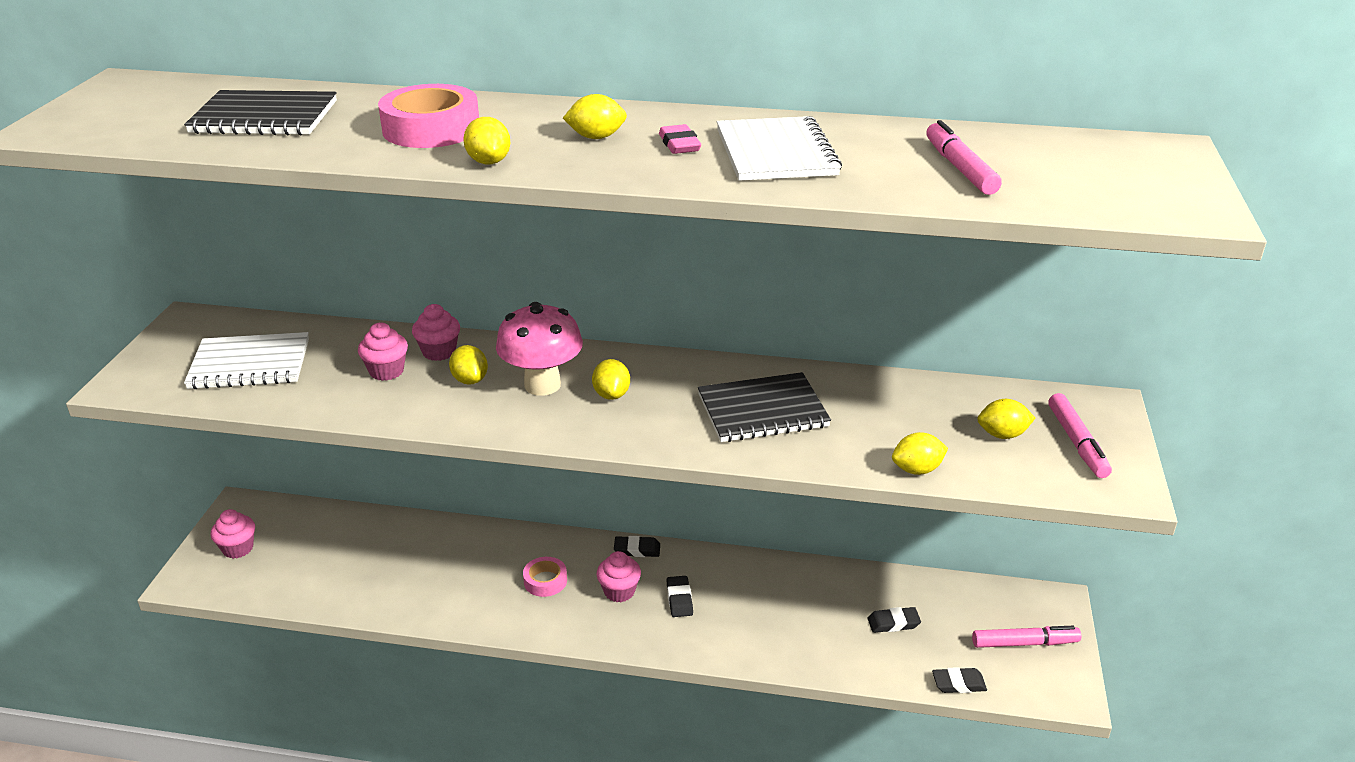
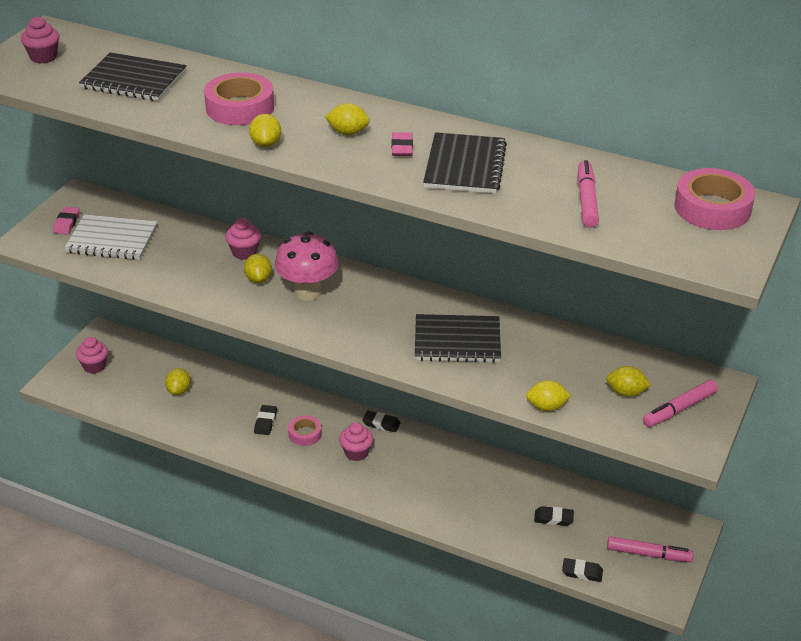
camera: 15 degrees right, 5 degrees up
pink cupcake [358,323,408,381] -> pink cupcake moved to [21,17,60,64]
yellow lemon [592,359,630,400] -> yellow lemon moved to [165,368,190,395]
black eraser [666,576,693,617] -> black eraser moved to [254,405,277,435]
white notebook [717,116,842,181] -> black notebook [423,132,507,194]
pink marker [1048,393,1112,478] -> pink marker turned 45 degrees clockwise [643,380,718,427]
none -> pink eraser [53,207,80,234]
none -> pink tape [674,168,755,230]

